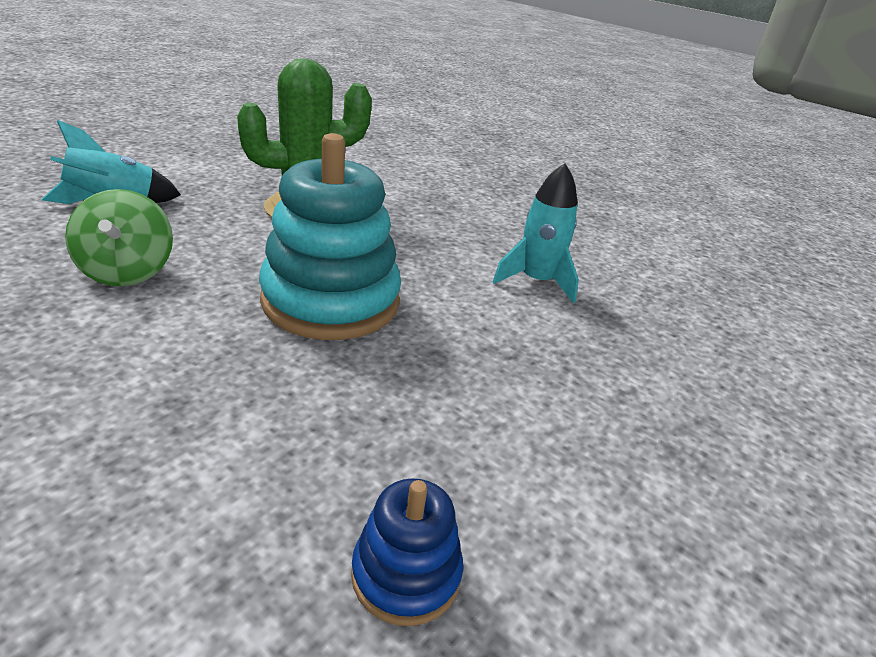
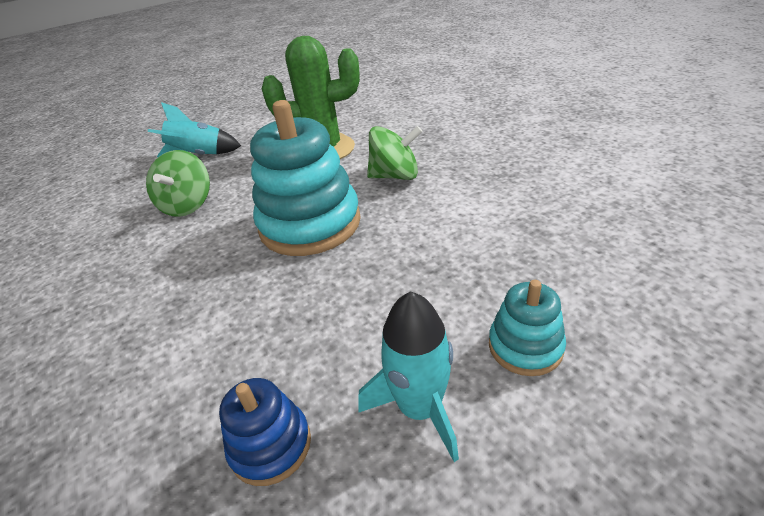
camera: 25 degrees right, 5 degrees up
turquoise rocket [493,163,579,303] -> turquoise rocket moved to [359,291,459,462]
none -> green spinning top [367,126,423,180]
none -> turquoise stacking toy [489,280,566,376]

